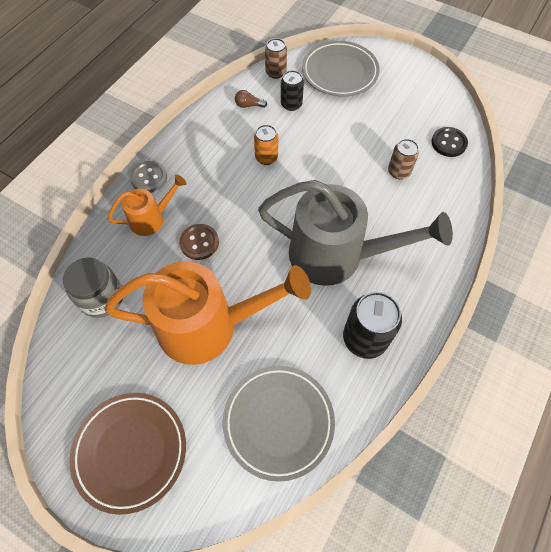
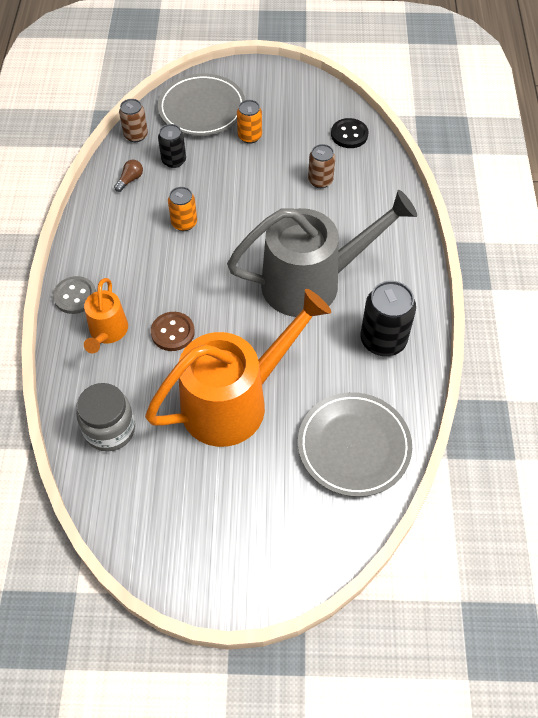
camera: 30 degrees left, 5 degrees down
brown plate [69,393,186,515] -> none
orange watering can [108,174,187,236] -> orange watering can turned 150 degrees clockwise [84,278,128,353]
brown light bulb [235,90,267,108] -> brown light bulb turned 150 degrees clockwise [114,160,143,192]
none -> orange can [237,100,262,144]

